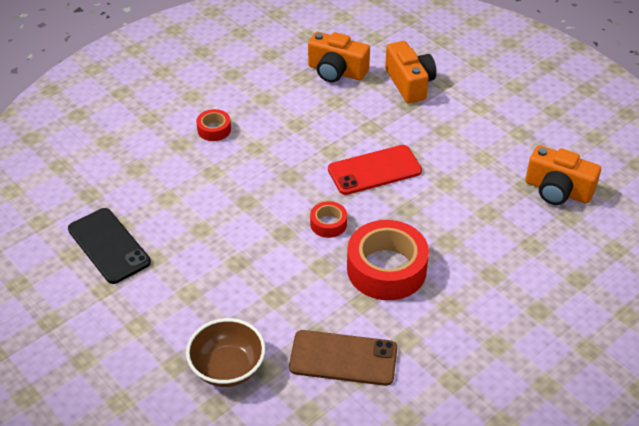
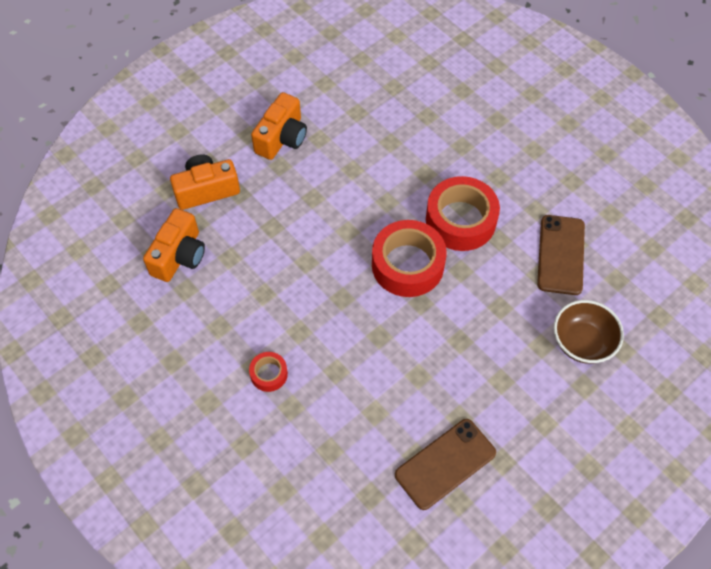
camera: 90 degrees left, 15 degrees up
black phone [68,208,151,284] -> brown phone [395,419,496,510]
red tape [310,201,347,238] -> red tape [372,220,447,297], size x2.08
red phone [328,145,422,195] -> none
orange camera [526,145,601,205] -> orange camera moved to [251,92,307,160]

